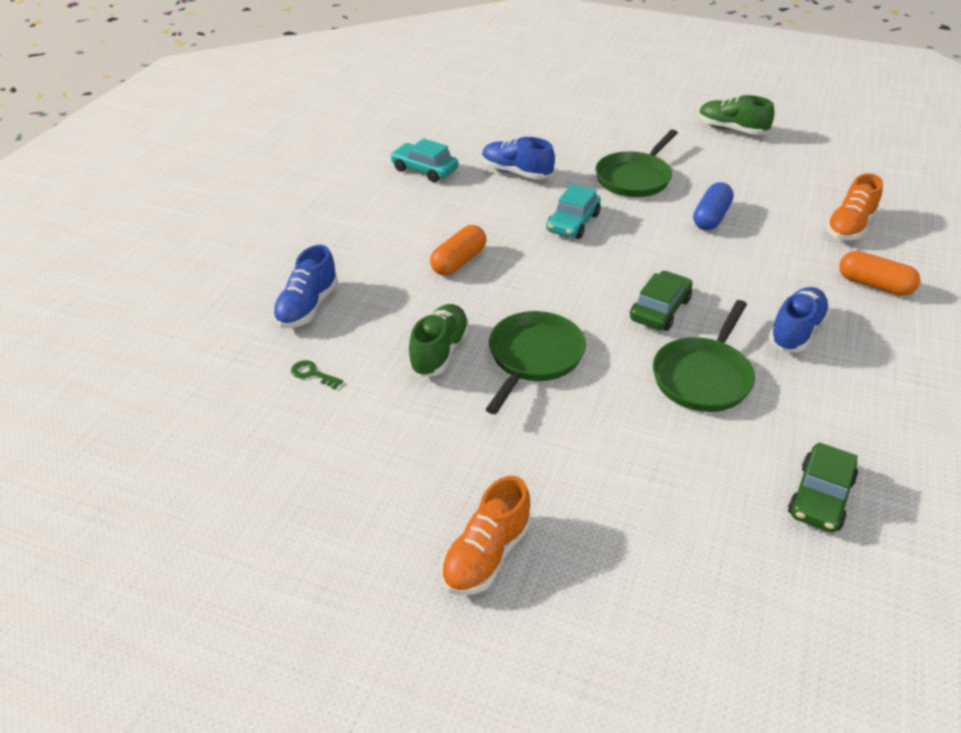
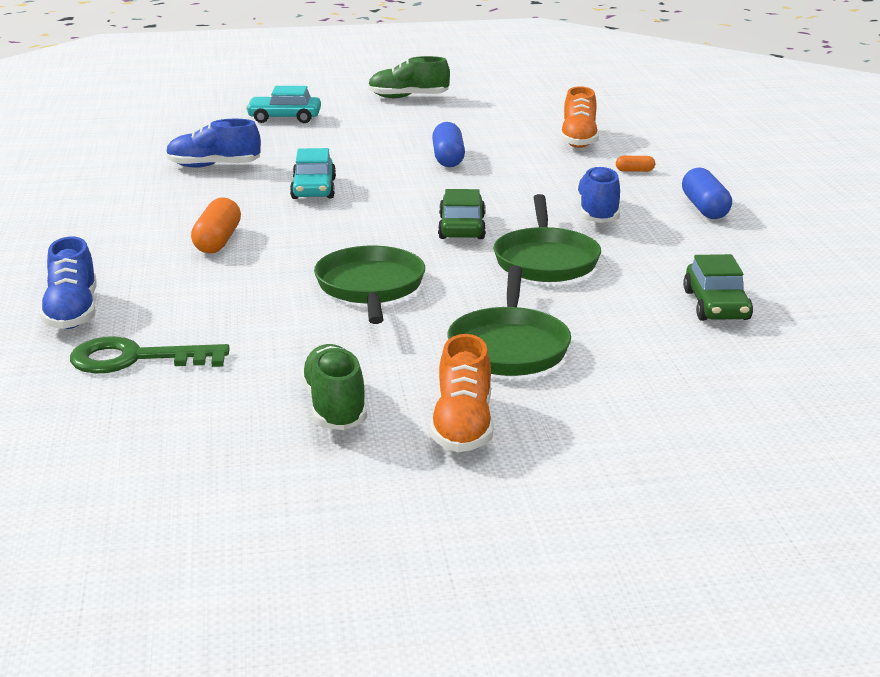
camera: 30 degrees left, 15 degrees down
green key [291,360,343,389] -> green key [70,336,230,374], size x2.16
turquoise car [390,138,459,182] -> turquoise car moved to [246,86,321,123]
green shoe [408,304,470,377] -> green shoe moved to [300,344,367,430]
green pan [596,129,678,197] -> green pan moved to [448,265,571,376]
orange capsule [839,251,920,296] -> orange capsule [616,156,655,172], size x0.51
none -> blue capsule [682,167,732,219]

